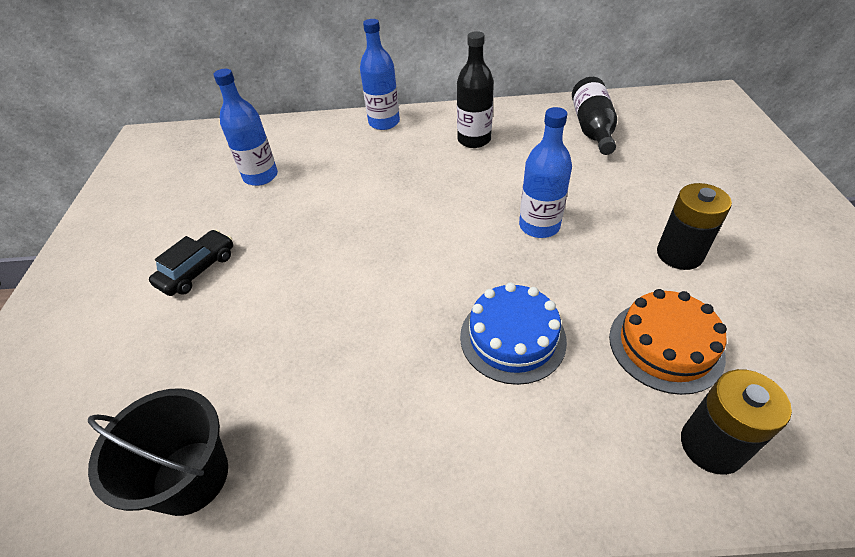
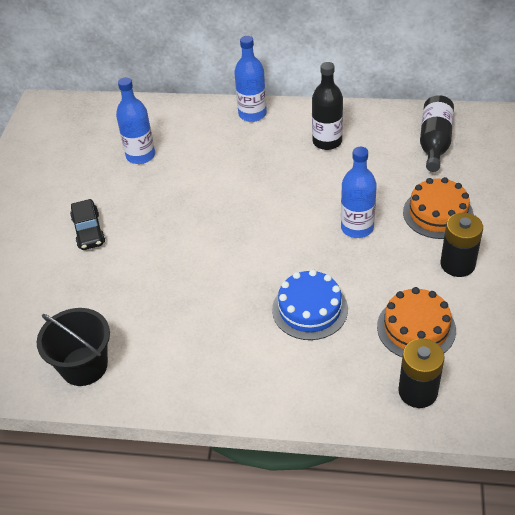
camera: 10 degrees right, 0 degrees up
black car [149,230,233,296] -> black car turned 120 degrees clockwise [70,199,105,250]
none -> orange cake [403,177,474,239]

